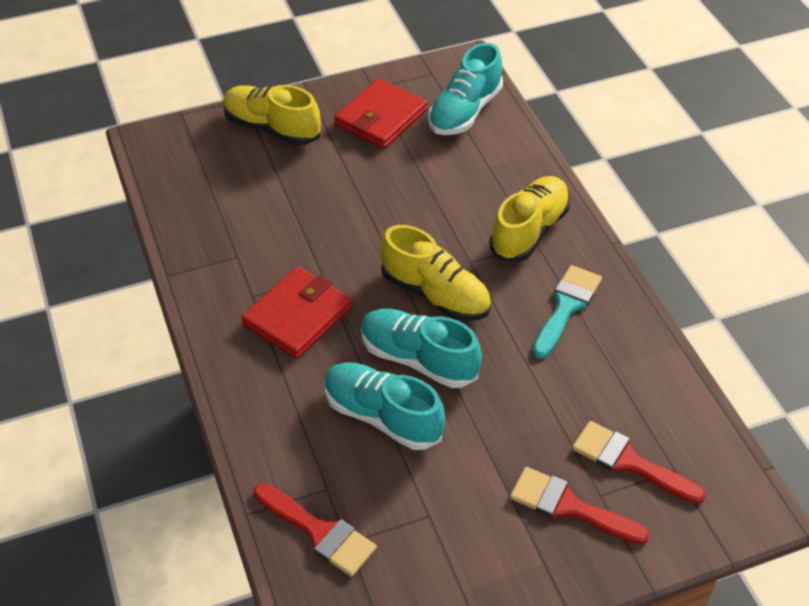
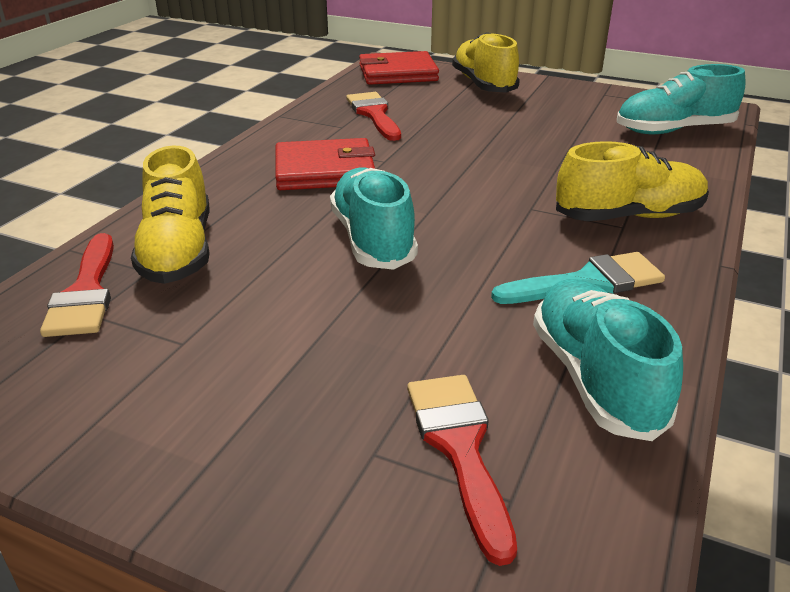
camera: 45 degrees right, 15 degrees down
turquoise shoe [324,362,445,450] -> turquoise shoe moved to [533,279,683,441]
red wallet [334,78,428,149] -> red wallet moved to [359,51,439,85]
yellow shoe [381,225,491,321] -> yellow shoe moved to [131,146,210,284]
red brush [510,467,649,545] -> red brush moved to [346,92,401,141]

